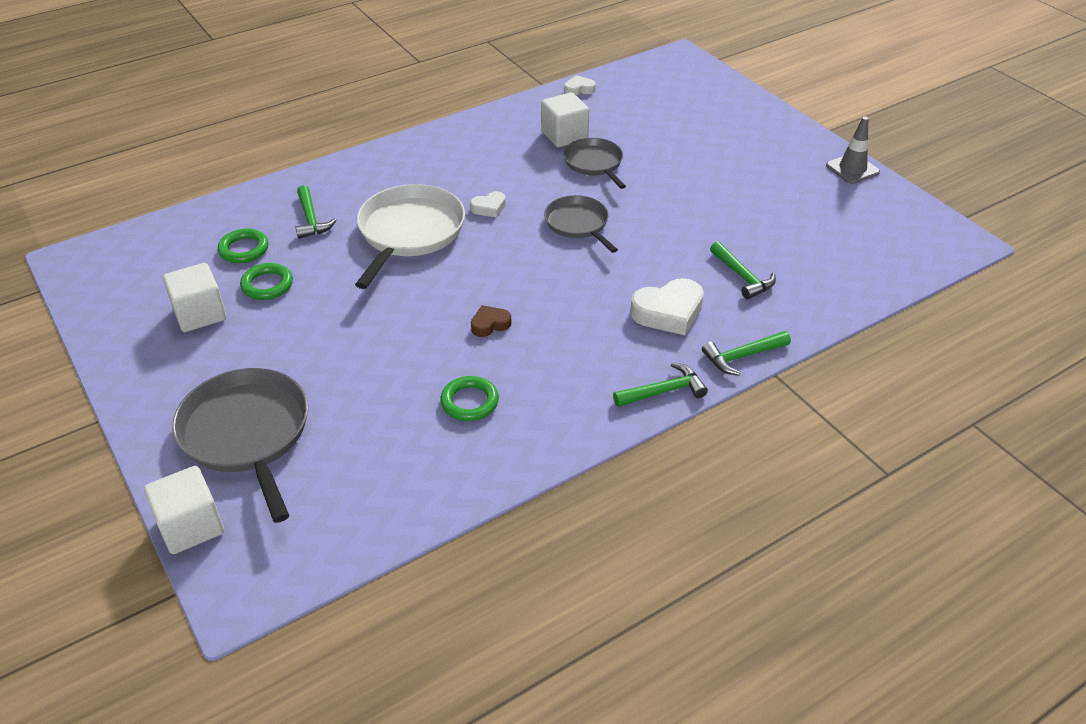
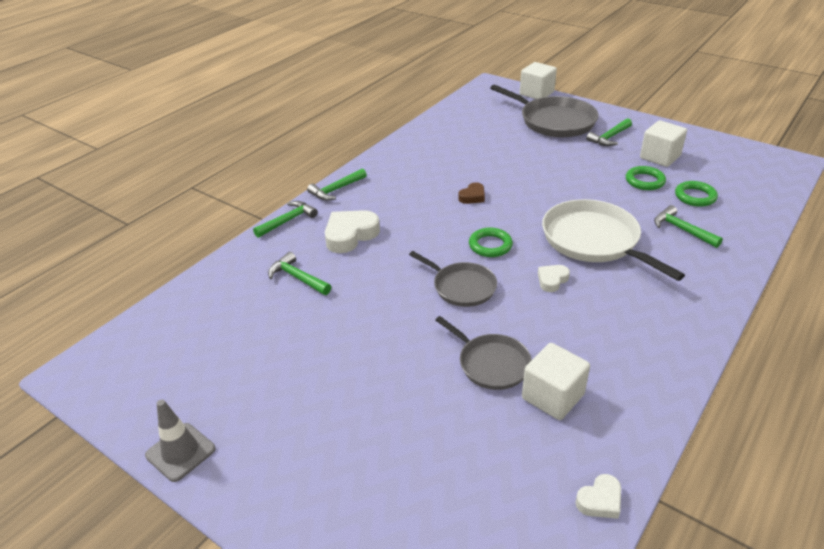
camera: 160 degrees right, 5 degrees down
white pan [355,184,465,289] -> white pan turned 150 degrees clockwise [542,199,685,281]
green ring [440,376,499,421] -> green ring moved to [469,227,513,257]
none -> green hammer [586,118,632,146]

